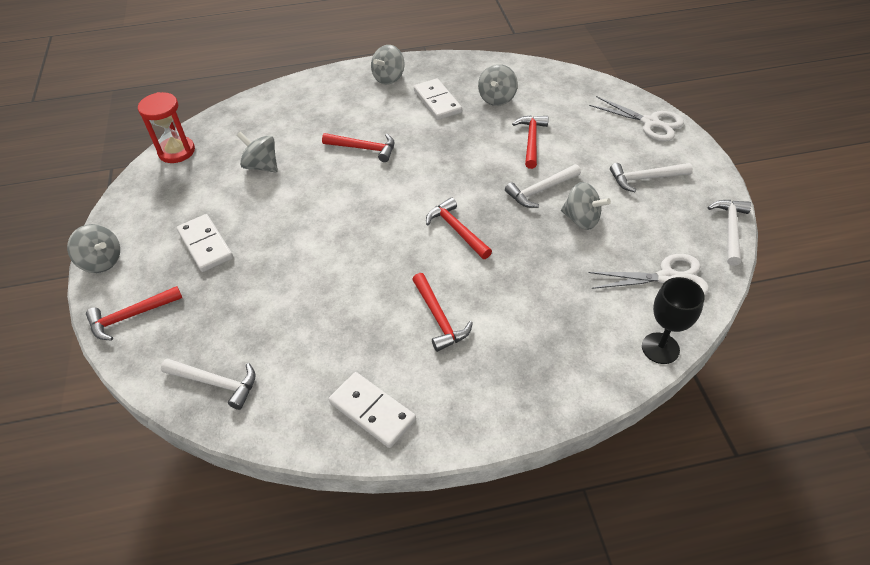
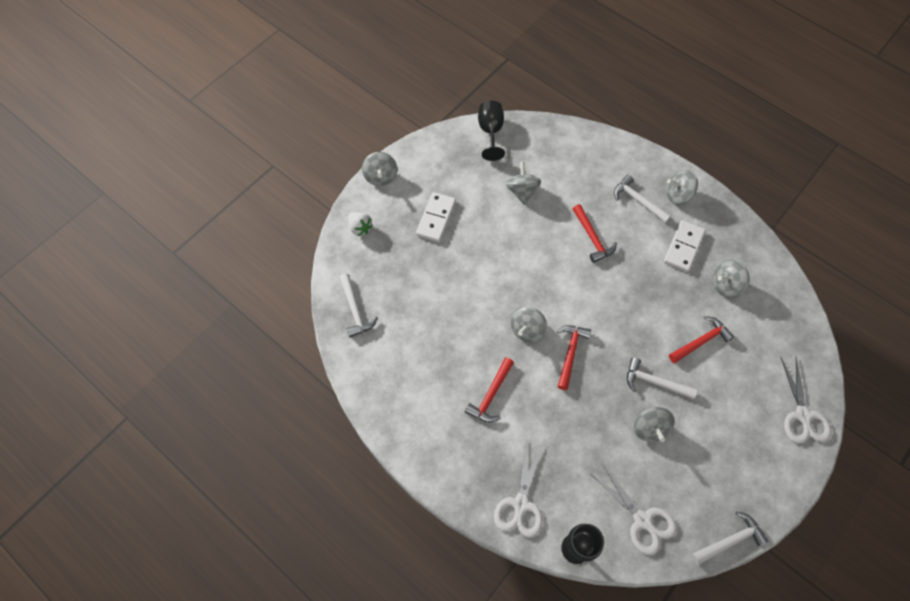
camera: 50 degrees right, 15 degrees up
red hammer [86,286,182,341] -> white strawberry [348,212,373,236]
red hourglass [138,92,195,163] -> black goblet [478,101,505,161]
white domino [329,372,416,448] -> none
white hammer [610,163,693,192] -> white hammer moved to [614,175,671,223]
none -> white scissors [494,442,542,538]
none -> grey spinning top [510,306,547,343]

